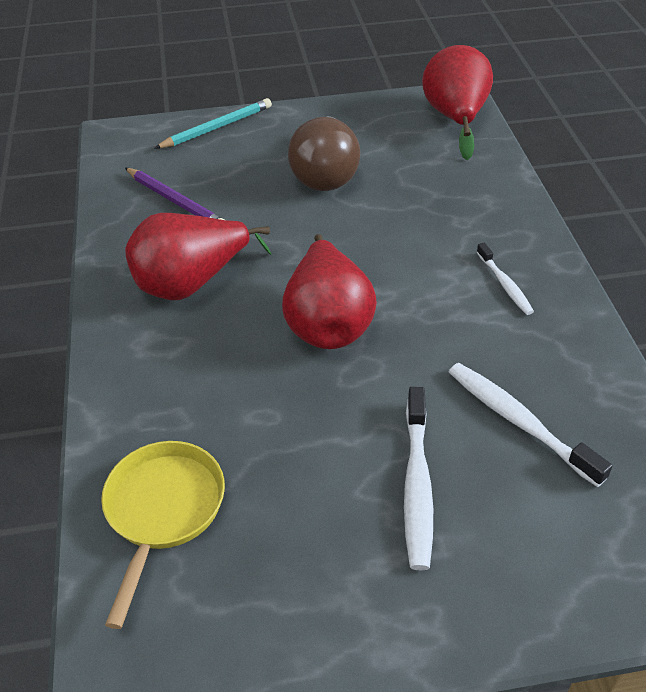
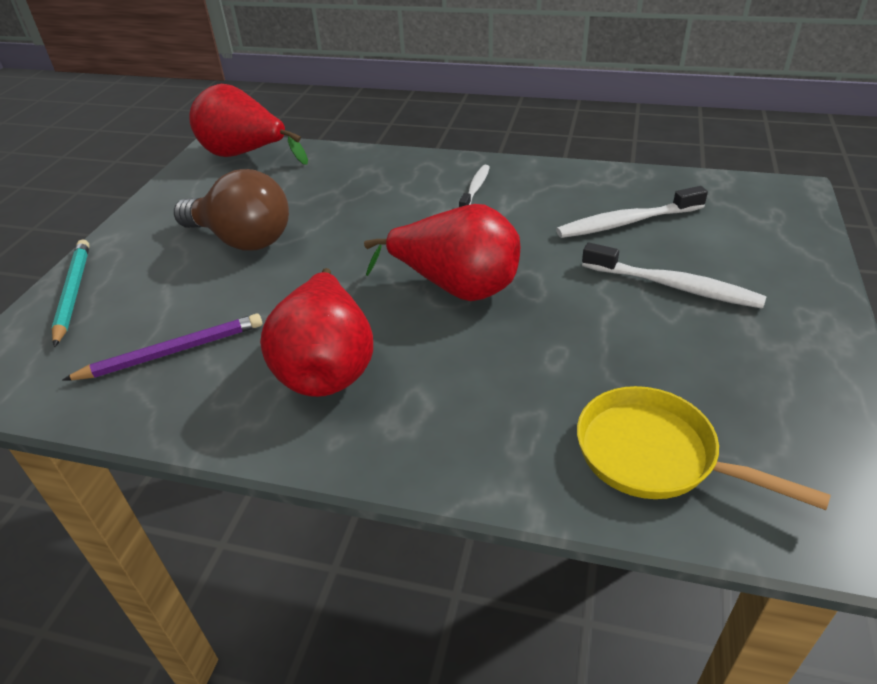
camera: 65 degrees left, 5 degrees down
white toothbrush [477,242,534,315] -> white toothbrush turned 75 degrees counterclockwise [459,165,490,207]

